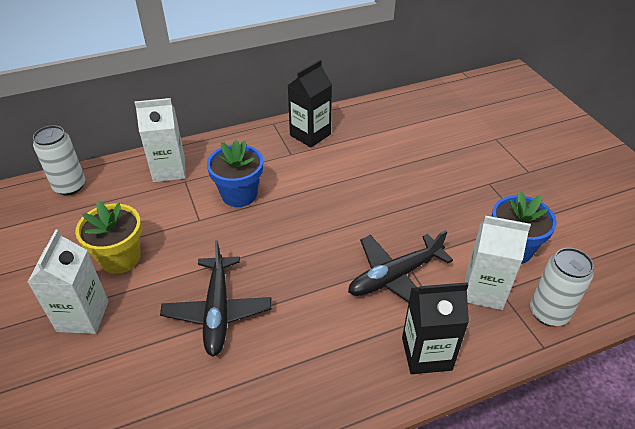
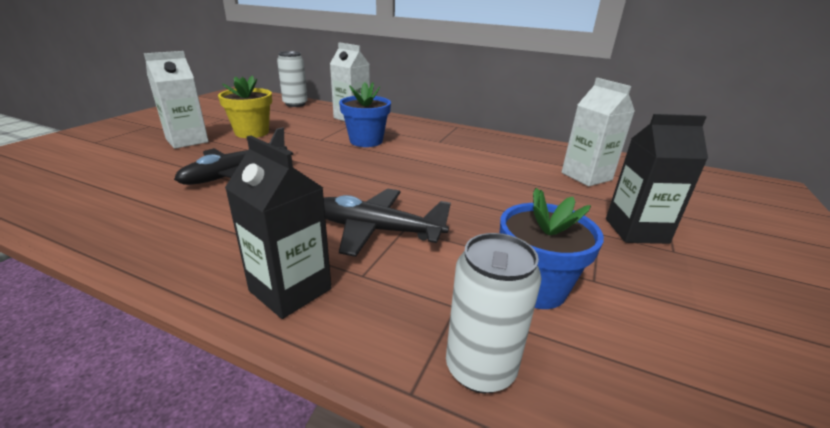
camera: 45 degrees right, 15 degrees down
black carton [287,60,332,147] -> black carton moved to [606,114,708,244]
white carton [465,216,531,310] -> white carton moved to [561,78,635,186]

